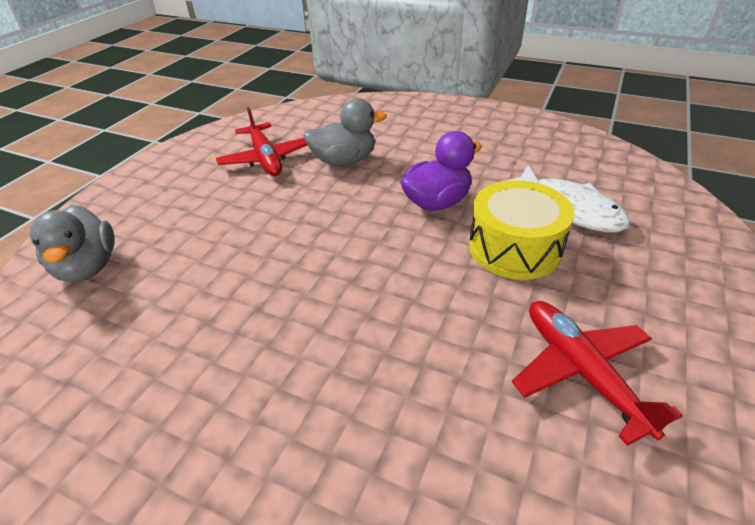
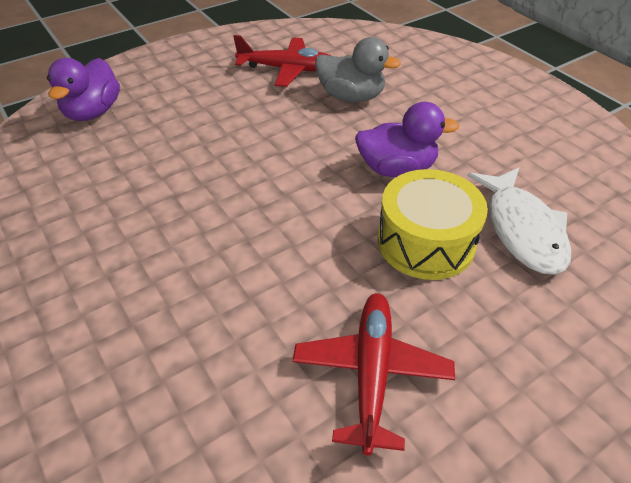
camera: 30 degrees right, 5 degrees up
grey duck [30,205,115,282] -> purple duck [47,58,120,121]
red plane [216,107,307,176] -> red plane turned 90 degrees counterclockwise [233,35,332,87]

